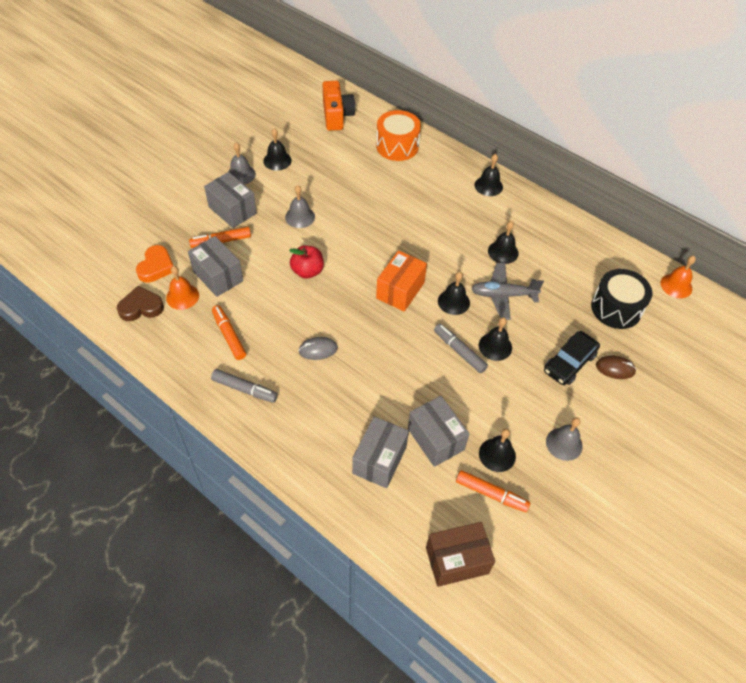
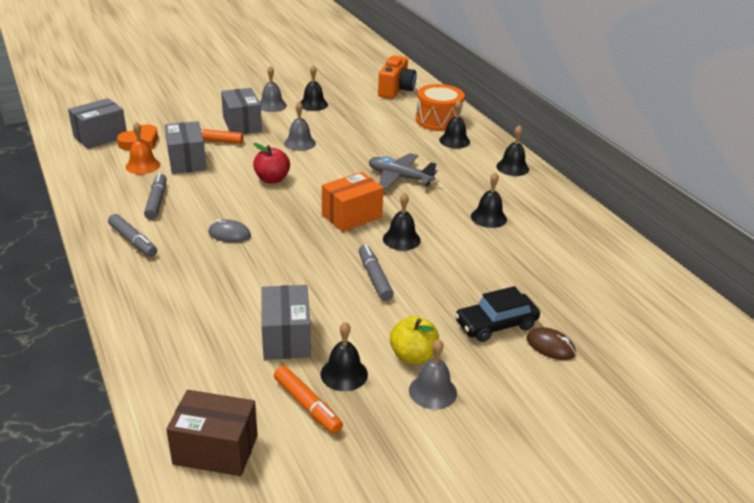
camera: 25 degrees right, 20 degrees down
brown heart [117,286,164,321] -> none
orange marker [212,305,246,360] -> grey marker [144,173,167,220]
grey box [352,416,409,488] -> grey box moved to [68,98,127,149]
grey plane [471,263,544,320] -> grey plane moved to [369,153,438,189]
black bell [479,317,512,361] -> black bell moved to [439,100,470,149]
black drum [591,269,652,329] -> none
orange bell [660,256,696,298] -> none
none -> yellow apple [390,316,439,364]

